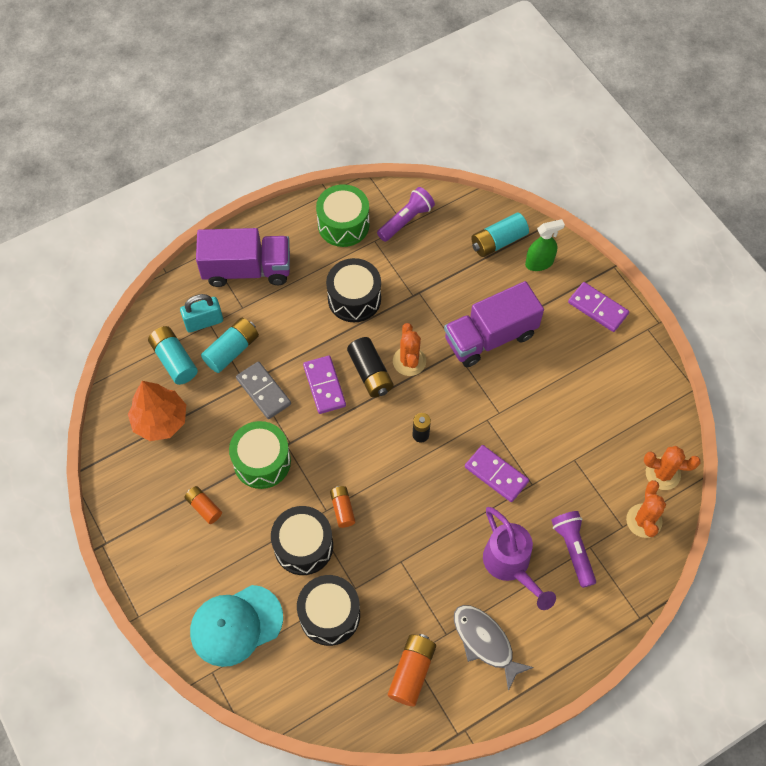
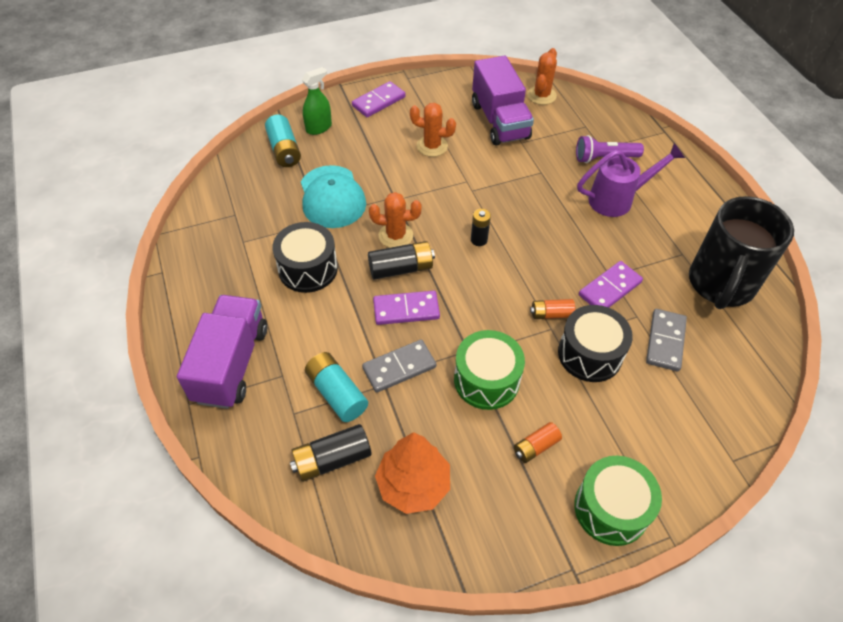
camera: 80 degrees left, 10 degrees down
turquoise battery [148,326,198,385] -> black battery [290,424,372,482]
turquoise padlock [180,294,223,332] -> none
turquoise cap [190,585,283,667] -> turquoise cap moved to [301,165,366,228]
black drum [297,575,360,646] -> grey domino [646,309,687,371]
green drum [316,184,370,247] -> green drum moved to [574,456,662,546]
purple flashlight [377,187,435,242] -> none
orange battery [388,634,436,706] -> black mug [689,196,794,309]
purple truck [444,281,544,367] -> purple truck moved to [472,56,534,146]
grey fish [454,605,534,691] -> none
purple domino [465,445,529,502] -> purple domino moved to [579,261,643,307]
green spray bottle [525,219,565,271] -> green spray bottle turned 60 degrees clockwise [302,67,332,135]
orange cactus [626,480,666,538] -> orange cactus moved to [410,103,456,157]

